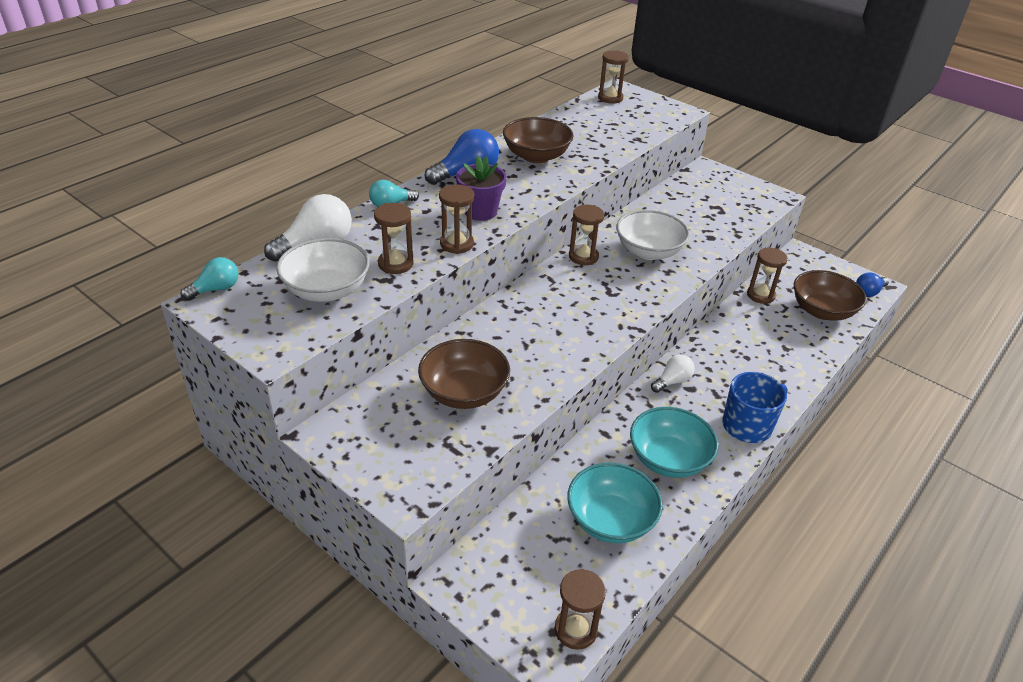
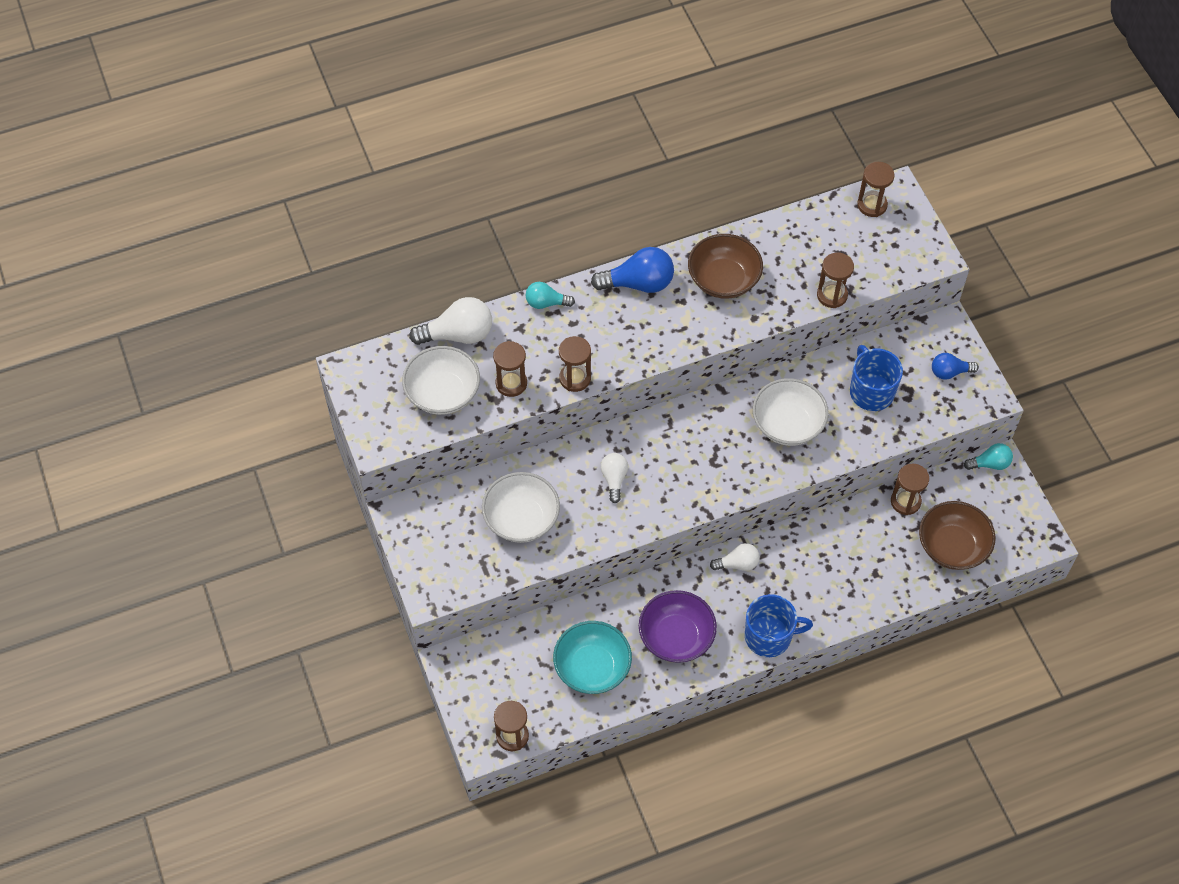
camera: 30 degrees right, 20 degrees up
turquoise light bulb [180,257,239,300] -> turquoise light bulb moved to [964,443,1013,470]
brown bowl [418,339,510,409] -> white bowl [482,472,560,543]
purple flower pot [456,156,507,221] -> none
brown hourglass [569,205,604,265] -> brown hourglass moved to [817,252,854,308]
turquoise bowl [630,407,718,478] -> purple bowl [639,590,717,663]
blue light bulb [856,272,889,297] -> blue light bulb moved to [932,353,979,380]
none -> white light bulb [601,453,628,503]
none -> blue mug [850,345,903,411]

